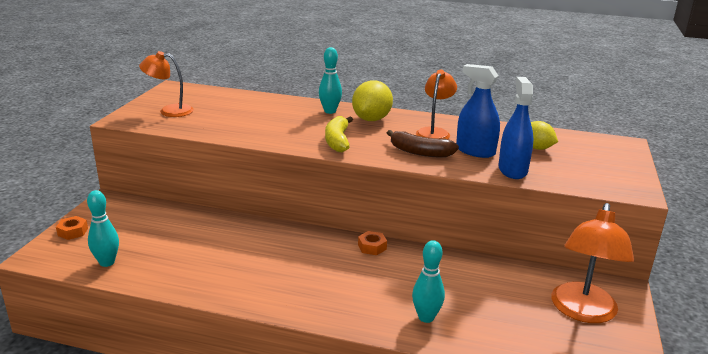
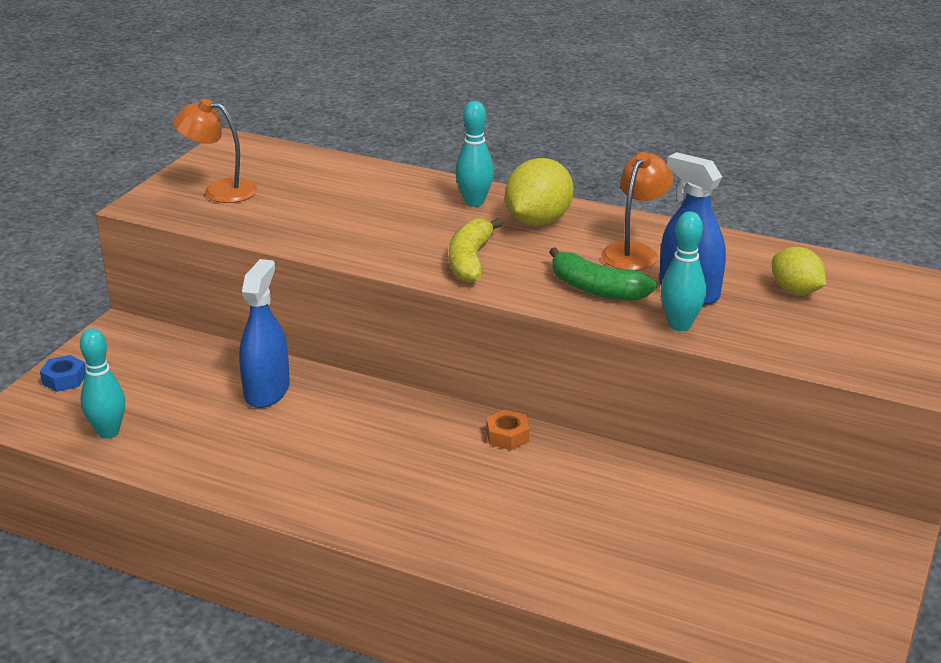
camera: 10 degrees right, 5 degrees up
orange nut [56,216,88,240] -> blue nut [40,355,86,392]
brown banana [387,130,459,158] -> green banana [549,247,657,301]
turquoise bowling pin [412,240,445,323] -> turquoise bowling pin moved to [661,211,706,331]
blue spray bottle [498,77,533,179] -> blue spray bottle moved to [239,259,290,408]
orange lamp [551,203,634,323] -> none

